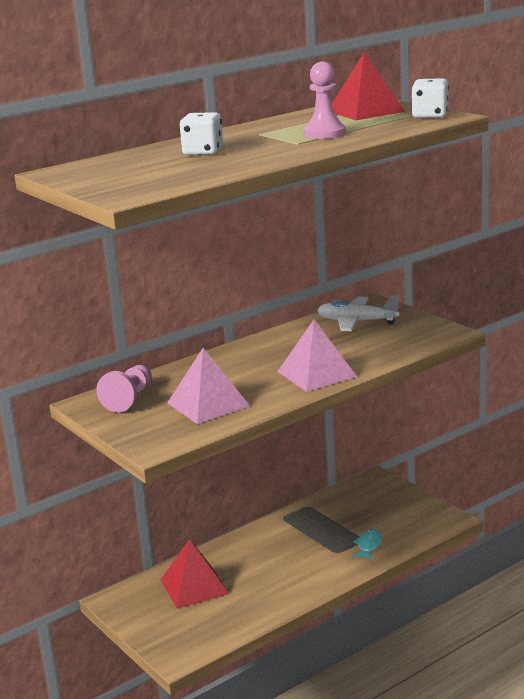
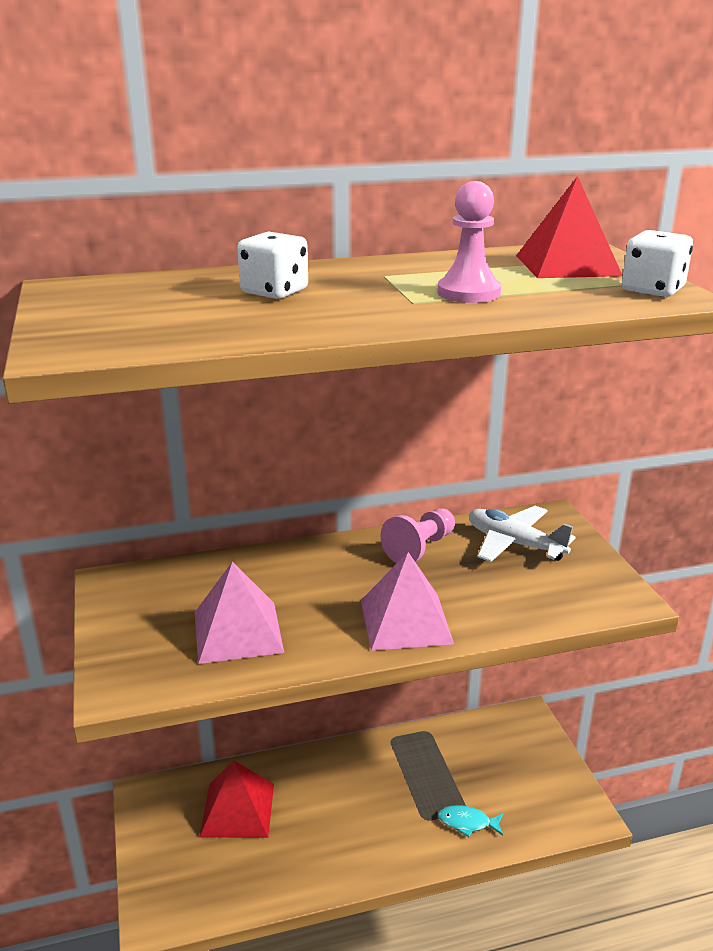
camera: 20 degrees right, 5 degrees up
pink pawn [97,365,152,413] -> pink pawn moved to [380,508,455,563]
turquoise fish [353,529,382,560] -> turquoise fish turned 120 degrees counterclockwise [438,805,504,837]

